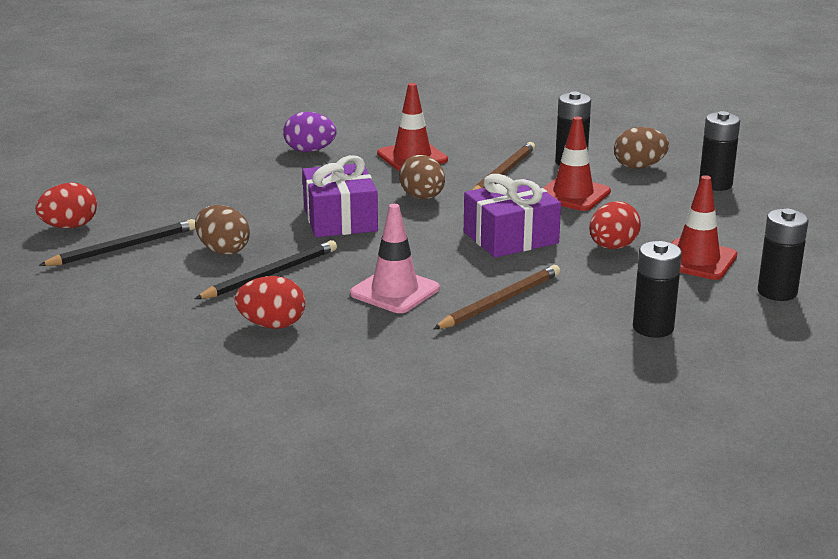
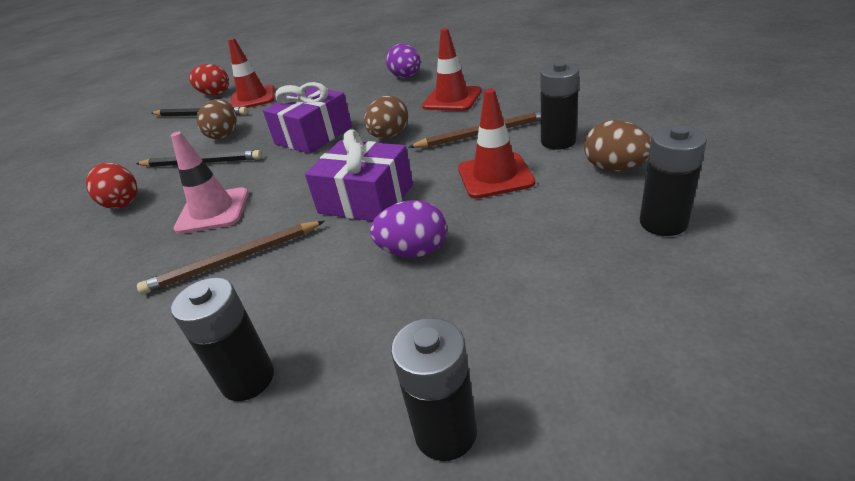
camera: 55 degrees right, 10 degrees up
brown pencil [433,265,560,329] -> brown pencil turned 150 degrees clockwise [137,221,324,295]
red egg [589,201,641,249] -> purple egg [370,200,447,258]
red traffic cone [672,175,737,280] -> red traffic cone moved to [228,38,275,108]

